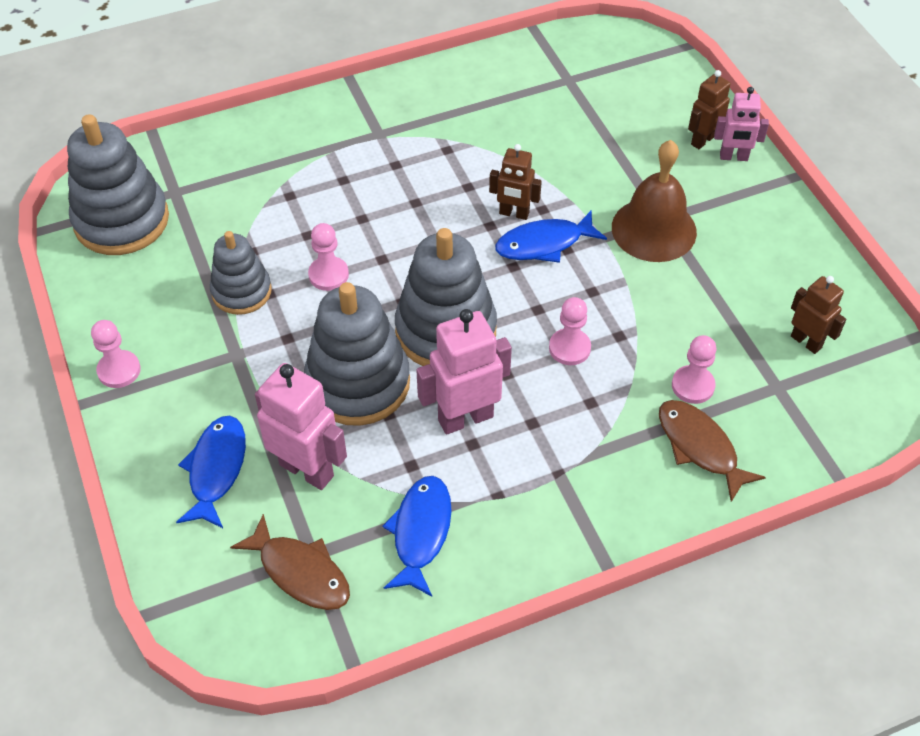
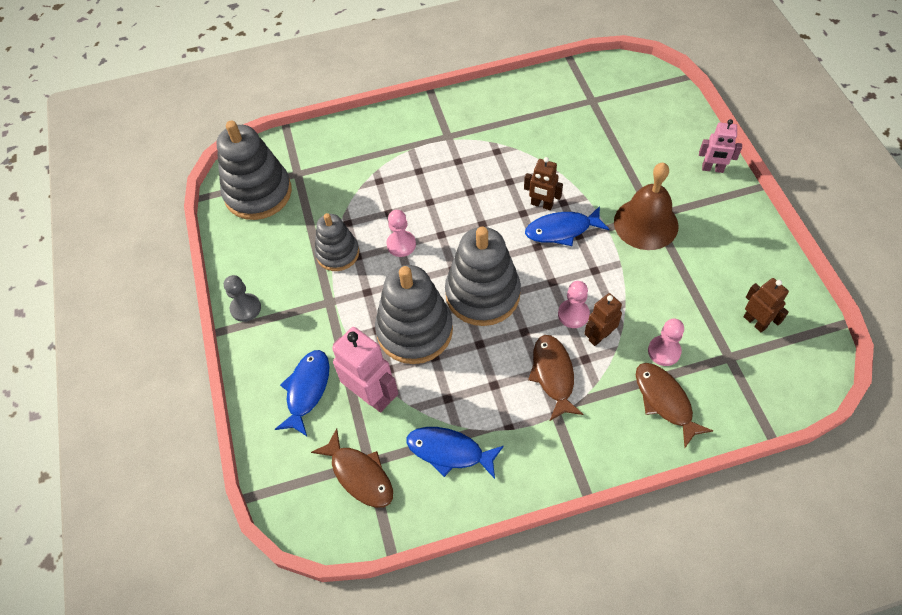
camera: 10 degrees right, 5 degrees up
pink pawn [91,320,141,388] -> grey pawn [224,275,261,322]
blue fish [383,476,452,597] -> blue fish turned 90 degrees counterclockwise [407,427,504,479]
pink robot [416,309,512,435] -> none
brown robot [688,70,731,149] -> brown robot moved to [584,293,622,346]
none -> brown fish [528,335,584,421]

